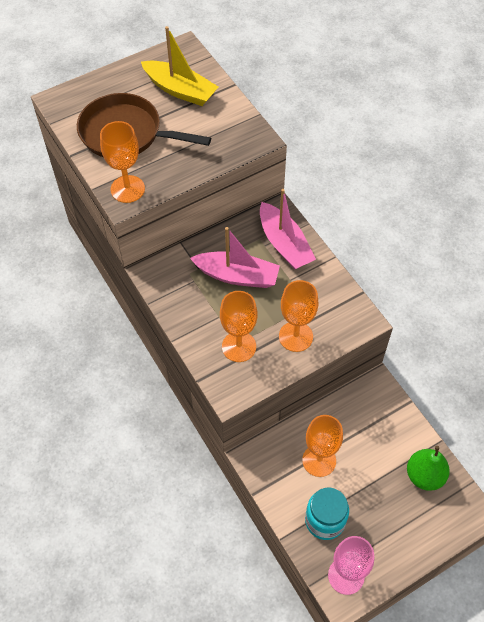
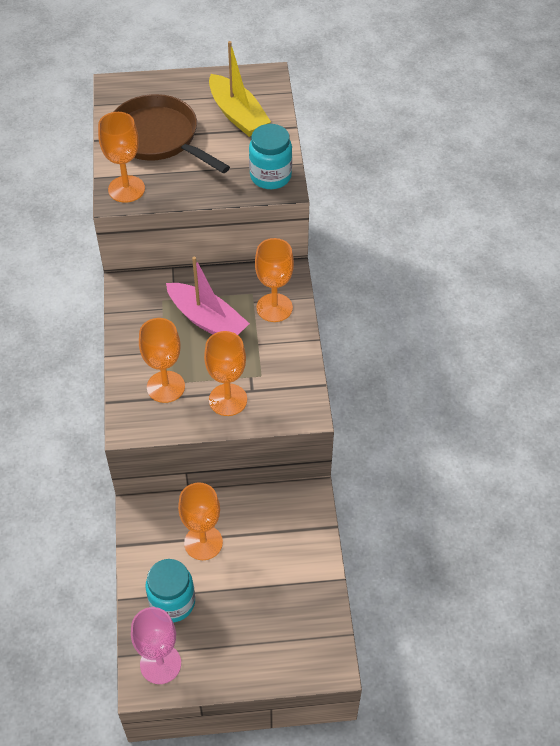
camera: 25 degrees right, 5 degrees down
pink boat [260,189,316,270] -> orange goblet [255,238,294,322]
green pear [407,446,450,491] -> none
none -> turquoise jar [249,124,292,189]

